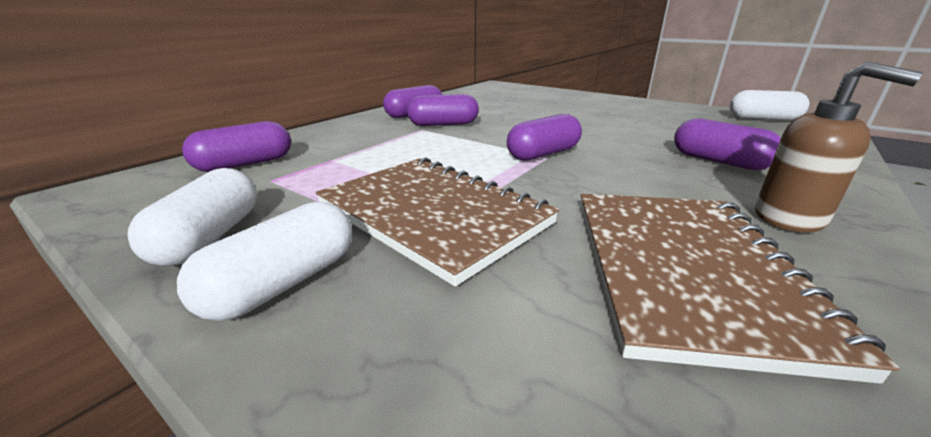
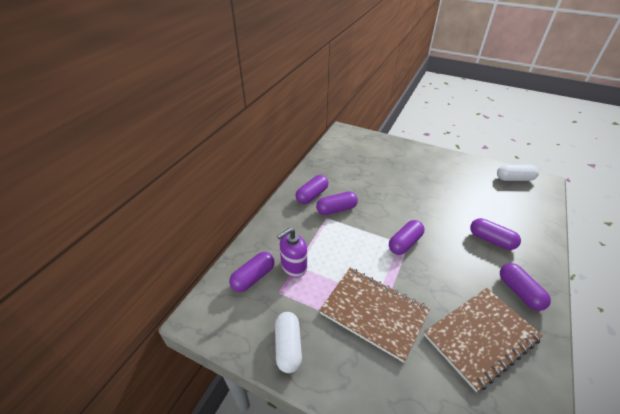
camera: 10 degrees left, 15 degrees up
white capsule [177,201,352,321] -> none
brown notebook [580,194,900,384] -> brown notebook turned 60 degrees clockwise [424,288,543,392]
brown soap dispenser [755,61,923,232] -> purple capsule [500,263,551,311]
none -> purple soap dispenser [277,228,307,277]

